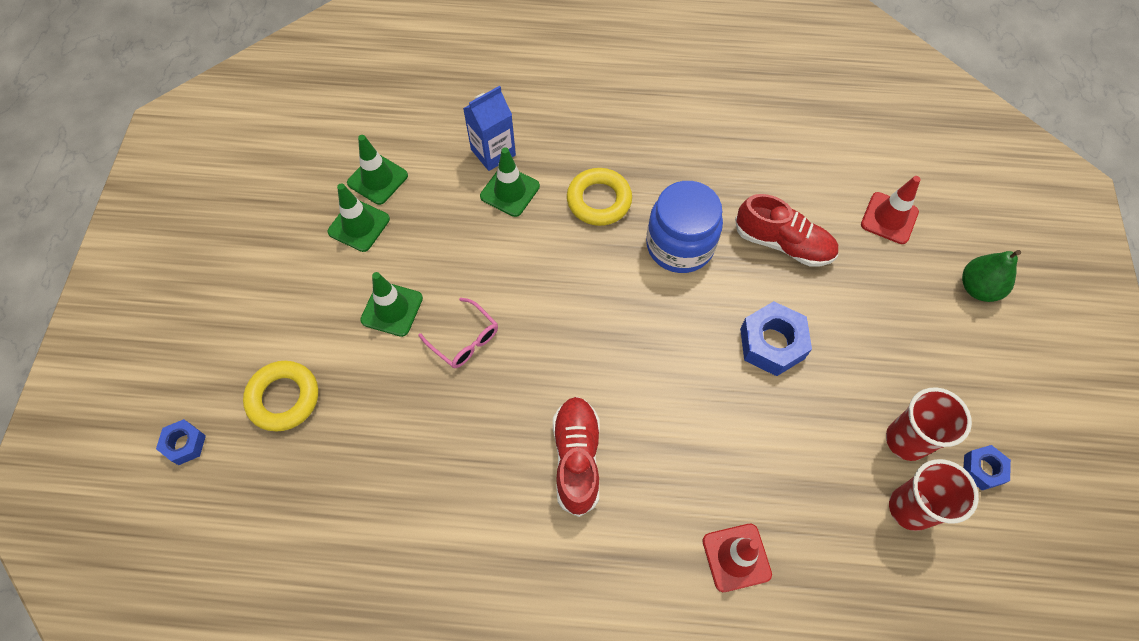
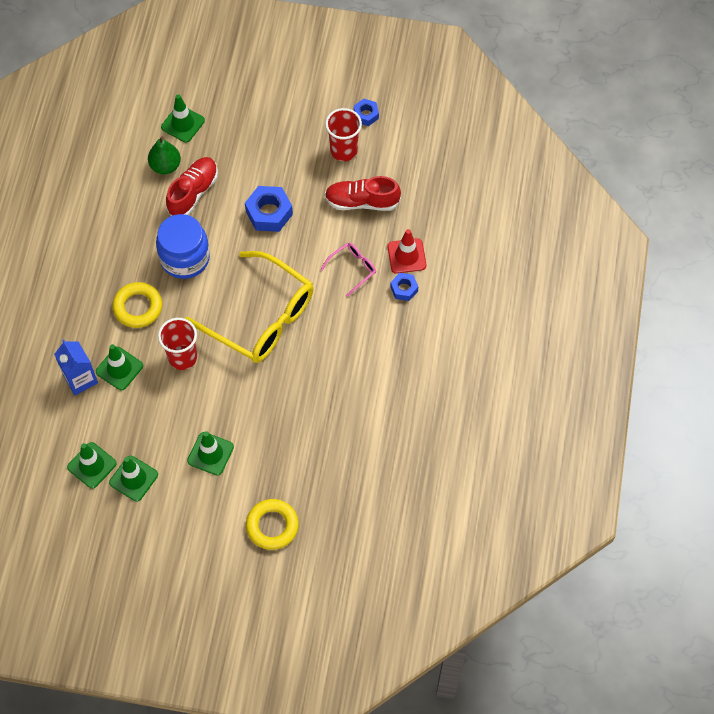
camera: 85 degrees left, 0 degrees up
blue nut [156,419,206,465] -> blue nut moved to [390,273,418,301]
pink glasses [418,297,498,368] -> pink glasses moved to [321,243,376,297]
red shoe [553,397,600,517] -> red shoe moved to [325,176,401,211]
red traffic cone [861,176,921,244] -> green traffic cone [161,94,205,143]
red cup [889,459,979,531] -> red cup moved to [158,318,197,370]
green pear [962,250,1021,302] -> green pear moved to [148,136,181,174]
none -> yellow glasses [185,251,313,363]

